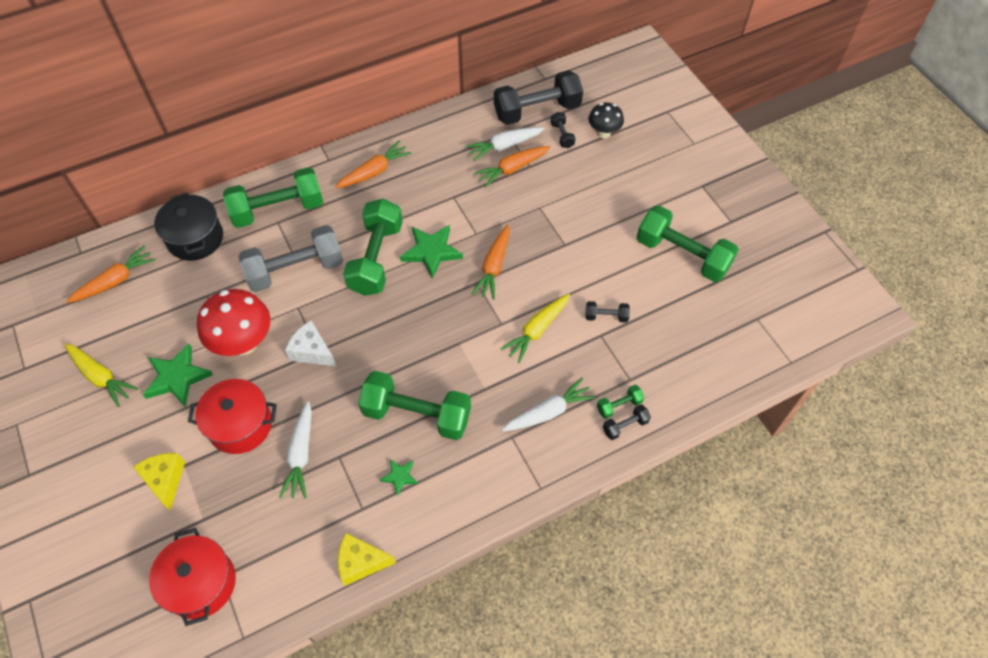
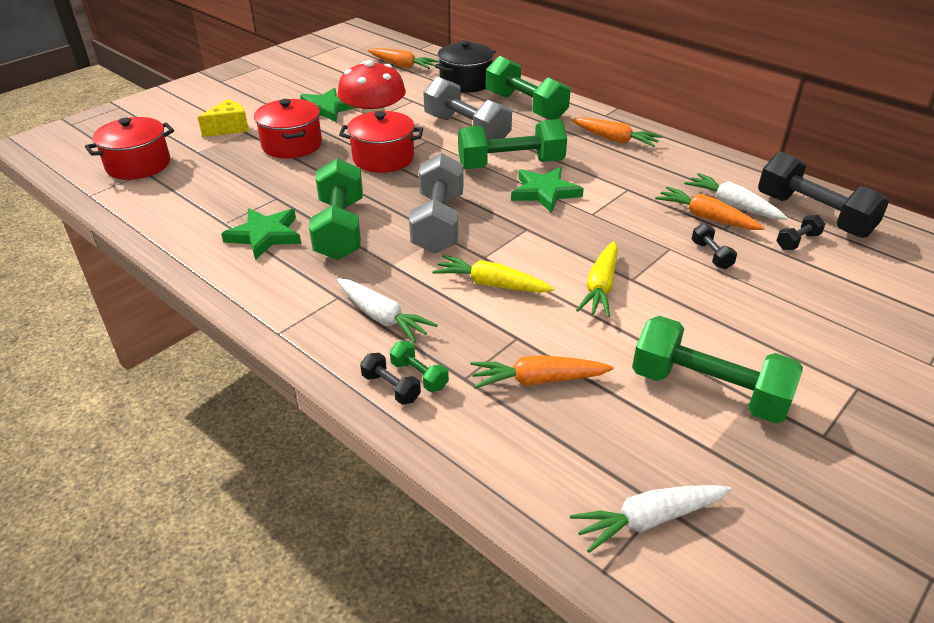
camera: 70 degrees right, 20 degrees down
yellow carrot [65,344,138,407] -> yellow carrot moved to [576,241,618,317]
white carrot [279,401,312,499] -> white carrot moved to [570,485,731,553]
white cheese [285,321,336,366] -> red pot [339,111,423,173]
yellow cheese [338,533,396,586] -> none
green star [380,459,418,496] -> green star [221,208,301,260], size x1.89
orange carrot [471,225,510,300] -> orange carrot moved to [471,355,614,389]
black dumbbell [585,301,630,322] -> black dumbbell moved to [692,223,737,269]
black mushroom [589,102,624,138] -> none
green dumbbell [637,205,739,282] -> green dumbbell turned 75 degrees counterclockwise [632,316,803,424]
none -> grey dumbbell [409,153,463,254]

